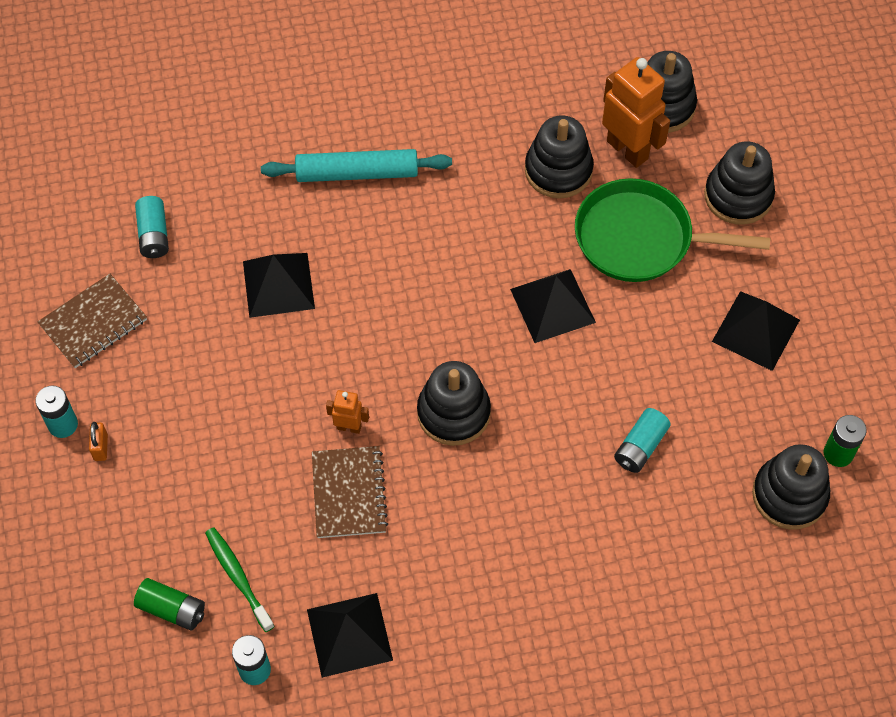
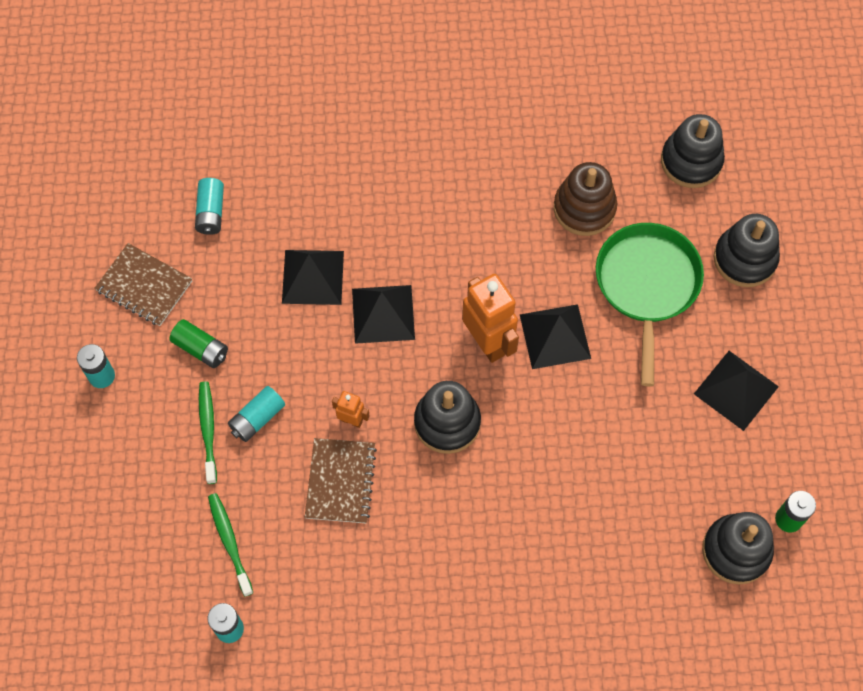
camera: 10 degrees right, 5 degrees up
brown notebook [38,274,147,368] -> brown notebook turned 60 degrees clockwise [94,243,192,326]
orange padlock [89,422,108,461] -> none
green battery [134,578,205,631] -> green battery moved to [169,319,228,368]
turquoise rolling pin [261,149,452,182] -> none
black pyramid [307,593,393,678] -> black pyramid moved to [352,285,415,344]
black stacking toy [525,116,594,199] -> brown stacking toy [554,162,617,236]
green pan [575,178,770,282] -> green pan turned 75 degrees clockwise [596,223,704,386]
orange robot [602,57,670,168] -> orange robot moved to [462,274,519,363]
turquoise battery [614,408,671,473] -> turquoise battery moved to [228,386,285,442]
none -> green toothbrush [199,381,217,484]

